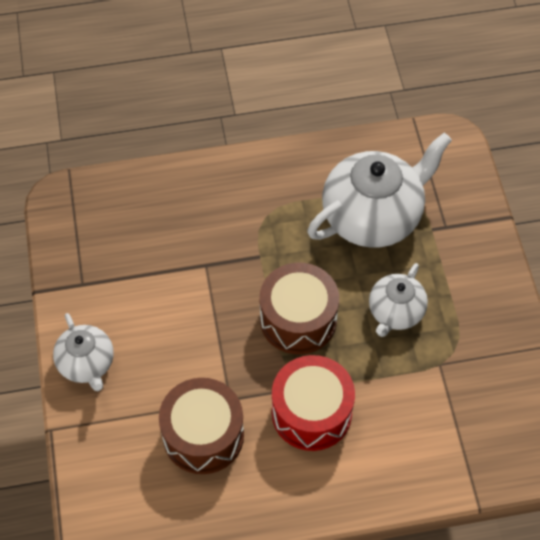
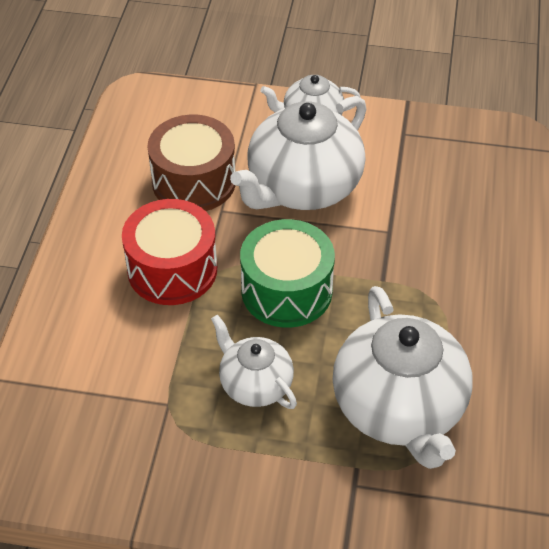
camera: 110 degrees right, 10 degrees down
brown drum [260,263,339,355] -> green drum [240,219,335,328]
none -> white teapot [230,96,367,210]

